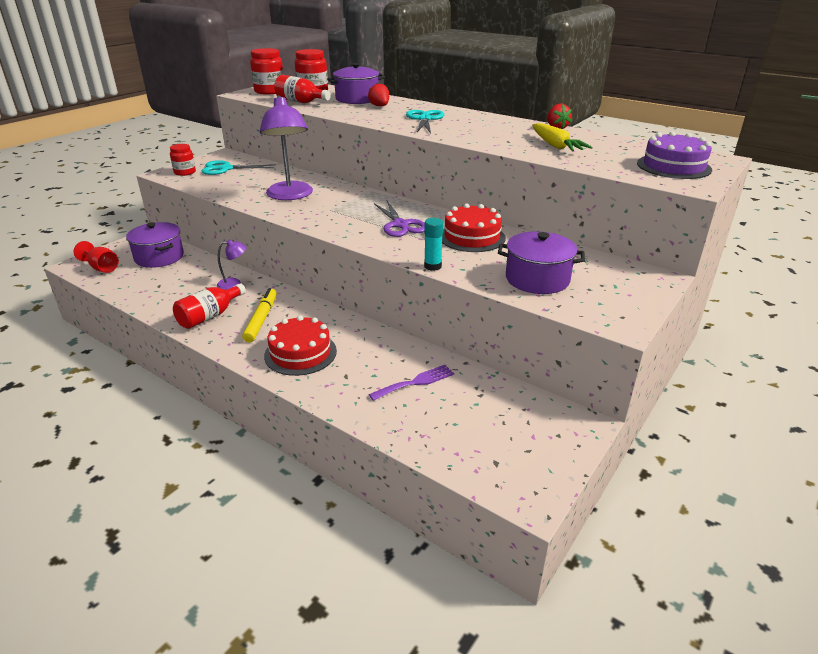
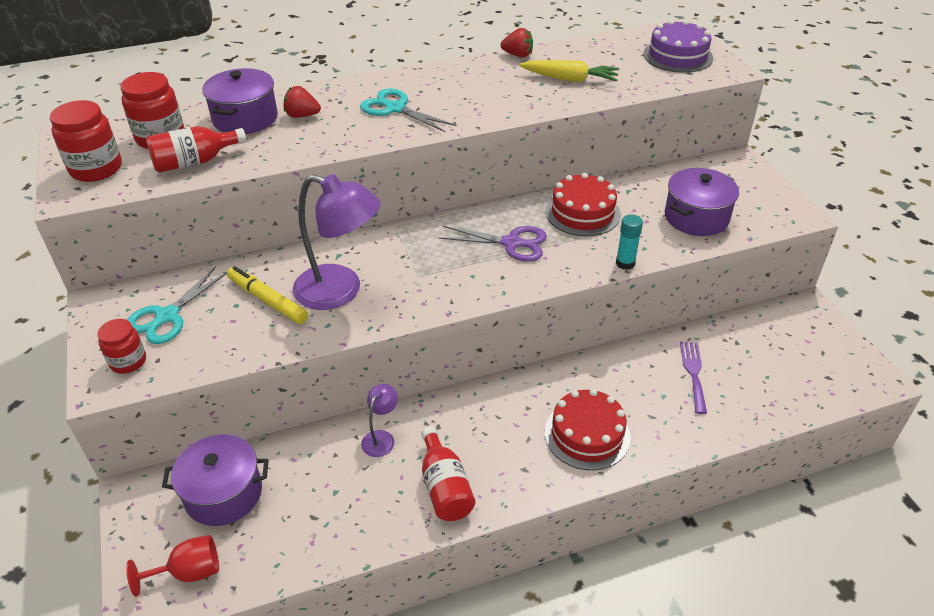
camera: 55 degrees left, 10 degrees up
yellow marker [242,288,277,342] -> yellow marker moved to [227,266,308,324]

